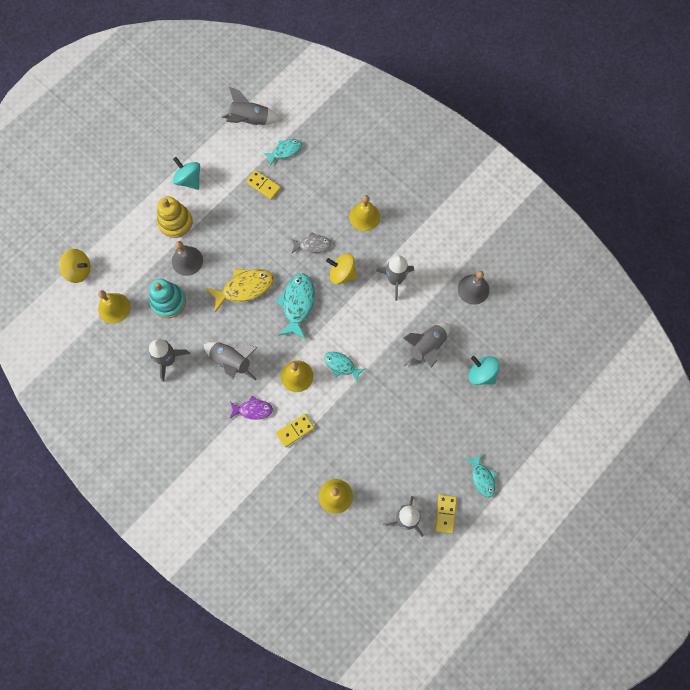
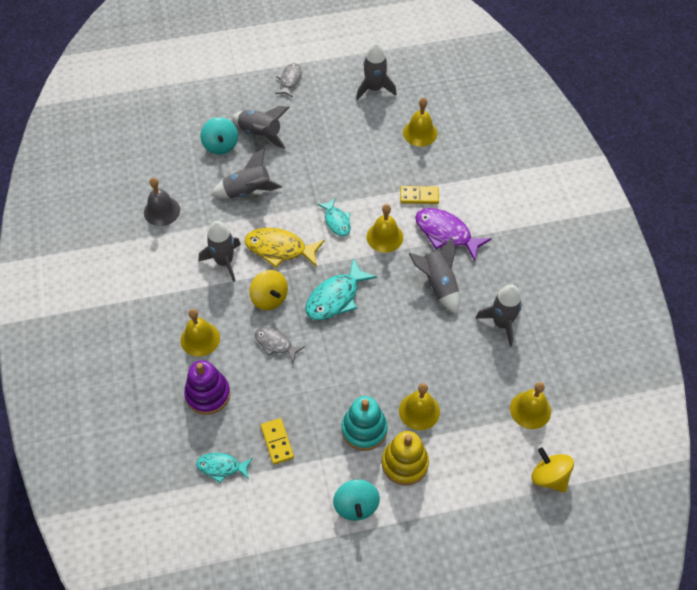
camera: 145 degrees left, 15 degrees down
turquoise stacking toy [149,279,186,318] -> turquoise stacking toy moved to [342,396,388,451]
grey bell [172,241,203,276] -> yellow bell [399,383,440,430]
yellow fish [206,269,274,312] -> yellow fish moved to [245,228,325,268]
grey rocket [221,87,281,125] -> grey rocket moved to [232,106,290,149]
purple fish [229,396,273,420] -> purple fish [415,208,492,261], size x1.62
yellow domino [435,494,457,534] -> none
turquoise fish [465,453,496,498] -> grey fish [275,63,302,97]
none -> purple stacking toy [184,360,230,415]

